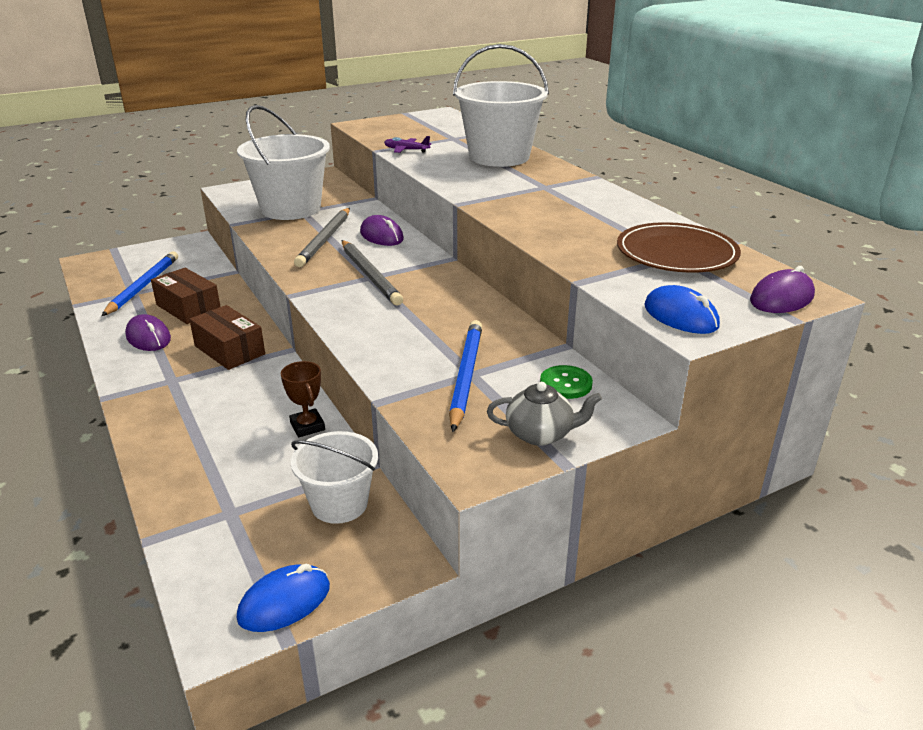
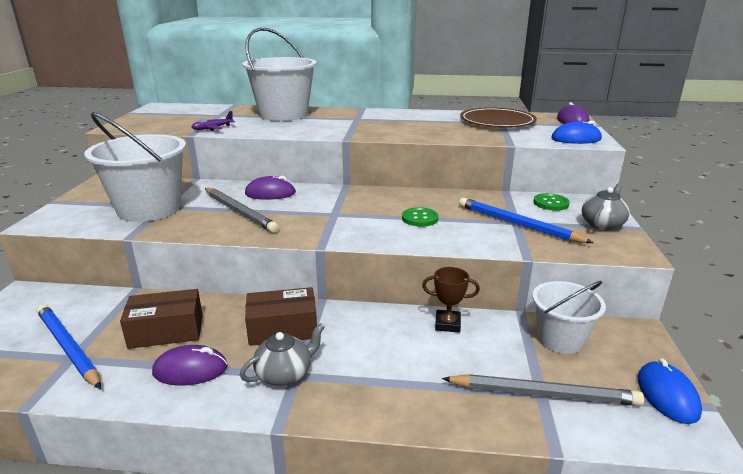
camera: 55 degrees left, 5 degrees down
grey pencil [342,240,403,305] -> grey pencil moved to [442,374,644,406]
none -> grey teapot [240,323,325,386]
none -> green button [402,207,438,227]

